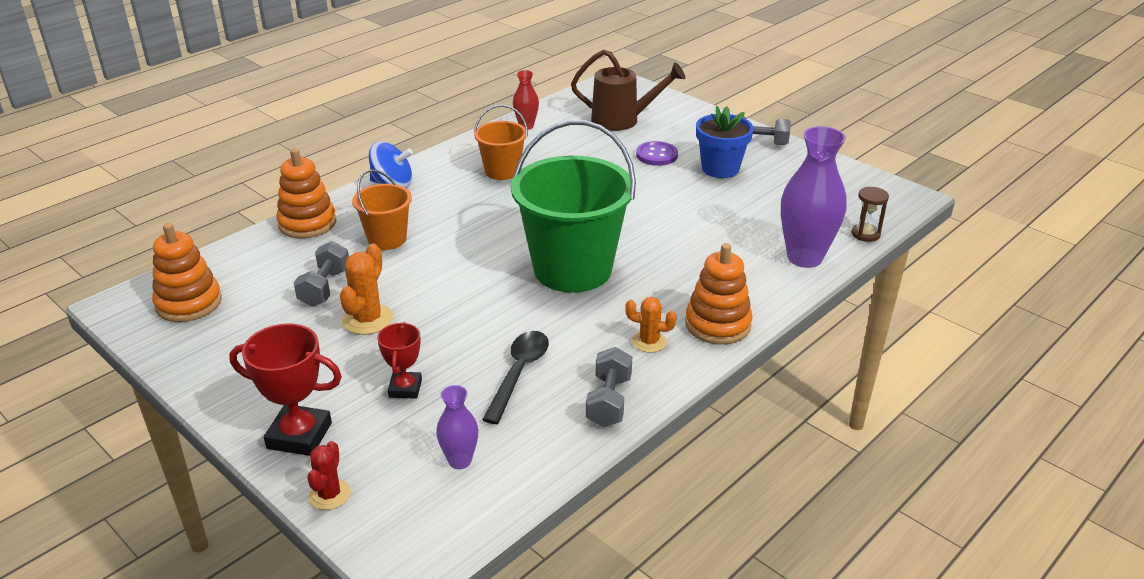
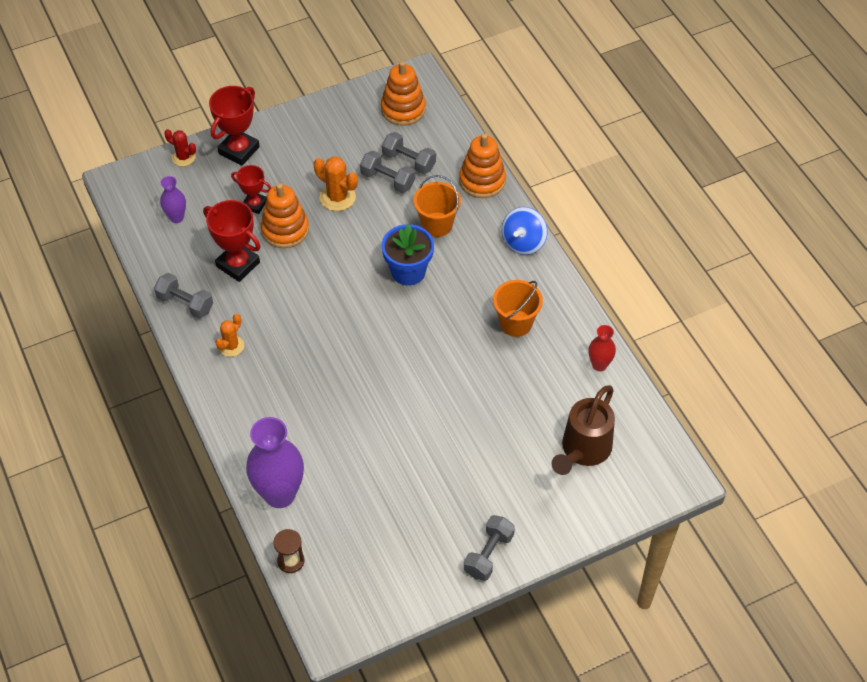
camera: 110 degrees right, 20 degrees up
black spoon [482,331,549,424] -> red trophy [203,200,261,282]
green bucket [511,120,636,293] -> none
purple button [636,141,678,166] -> none
orange stacking toy [685,243,753,345] -> orange stacking toy moved to [261,183,309,248]
blue flower pot [696,106,754,178] -> blue flower pot moved to [382,224,434,286]
none -> grey dumbbell [382,132,436,174]

